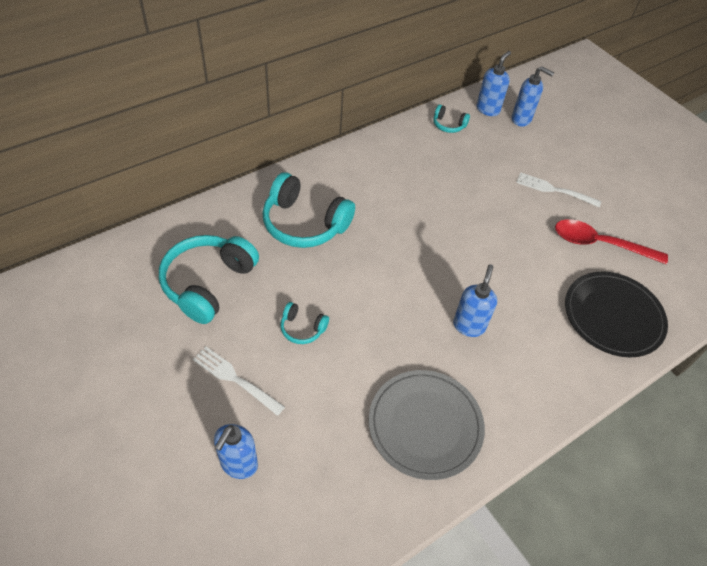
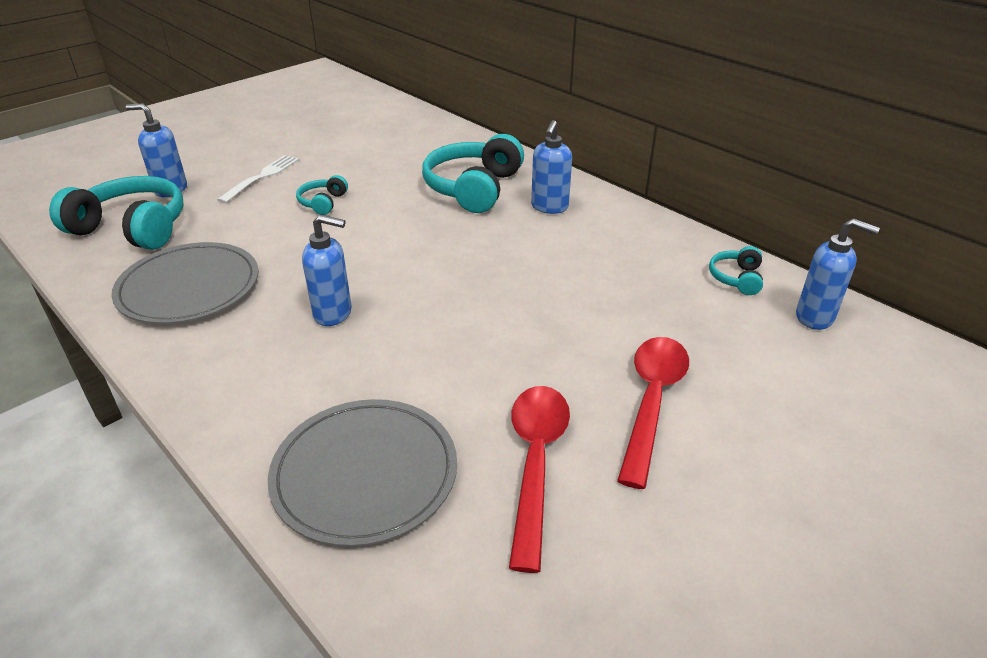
camera: 85 degrees right, 15 degrees down
turquoise headphones [159,235,259,324] -> turquoise headphones moved to [49,176,184,250]
blue soap dispenser [512,67,554,127] -> blue soap dispenser moved to [531,120,572,214]
white fork [516,172,601,207] -> red spoon [617,337,689,489]
black plate [565,272,668,357] -> grey plate [268,399,457,547]

